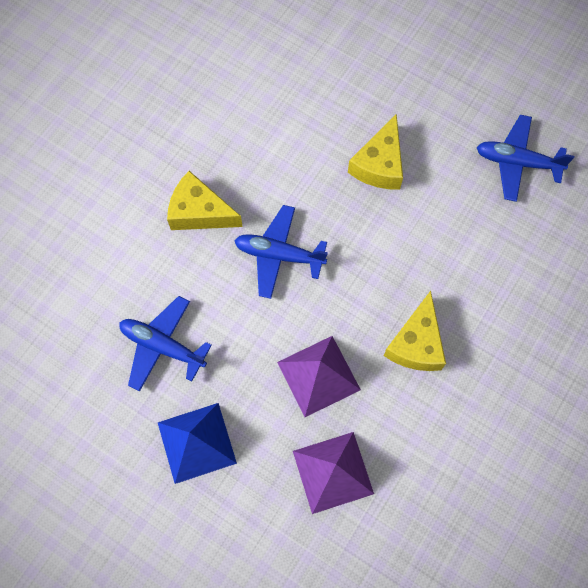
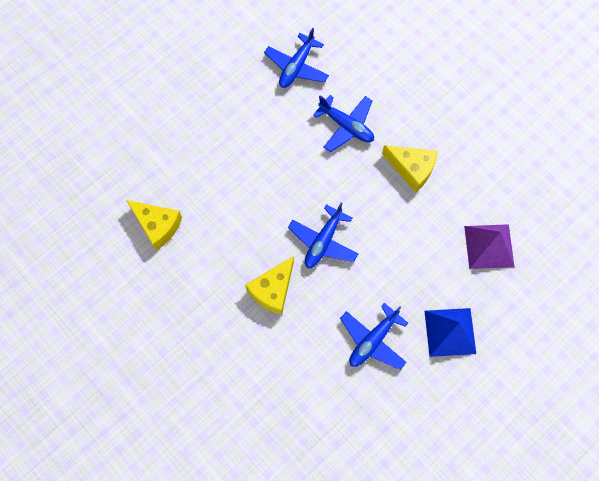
camera: 75 degrees left, 0 degrees up
purple pyramid [277,336,361,417] -> none
yellow cheese [348,114,403,190] -> yellow cheese moved to [126,200,182,251]
none -> blue plane [313,95,374,152]

